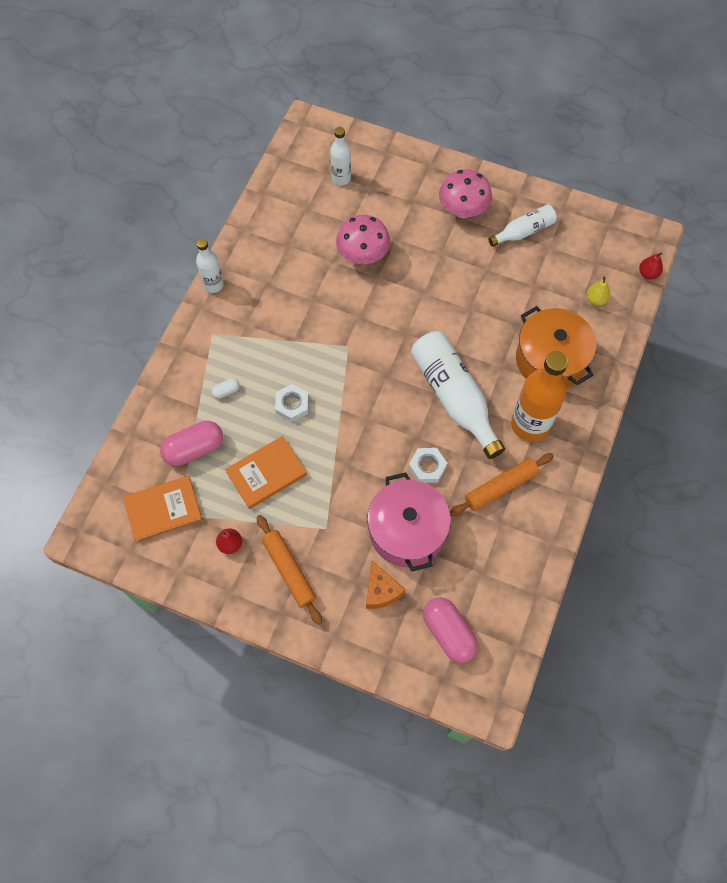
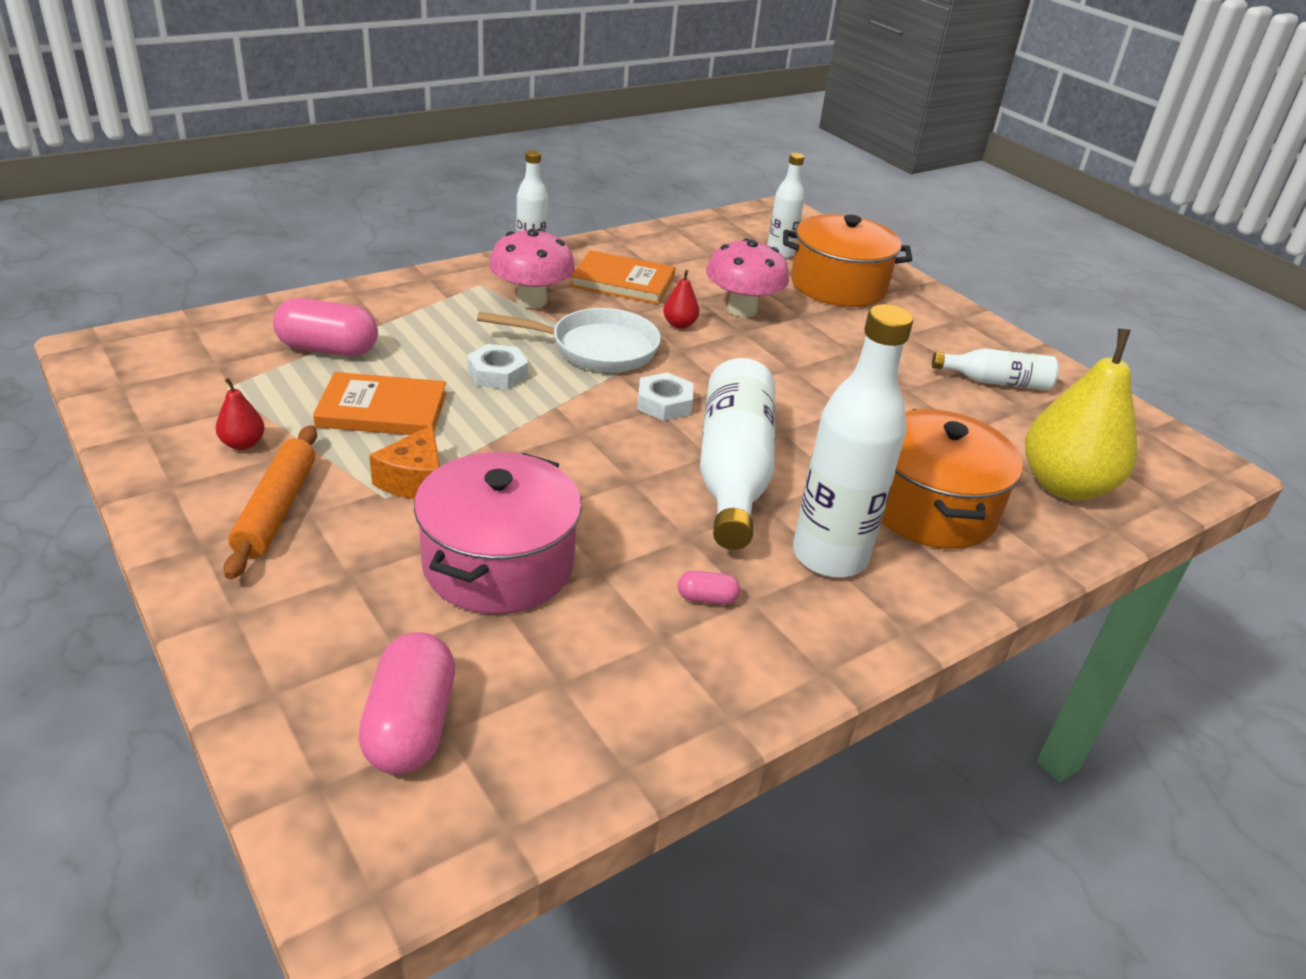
camera: 30 degrees right, 30 degrees down
orange book [123,476,202,542] -> orange book moved to [570,250,675,304]
white capsule [211,378,240,399] -> none
orange cheese [366,560,406,609] -> orange cheese moved to [369,424,440,499]
white nut [409,448,447,483] -> white nut moved to [637,373,693,421]
pink mushroom [439,169,492,218] -> pink mushroom moved to [489,228,575,309]
orange rolling pin [450,453,554,516] -> pink capsule [678,571,740,605]
orange bottle [511,351,568,441] -> white bottle [793,304,913,578]
yellow pear [587,277,610,306] -> yellow pear [1025,328,1137,501], size x2.42
red pear [639,253,663,280] -> red pear moved to [663,270,699,329]
none -> white pan [477,308,661,372]
none -> orange pot [783,214,912,307]

